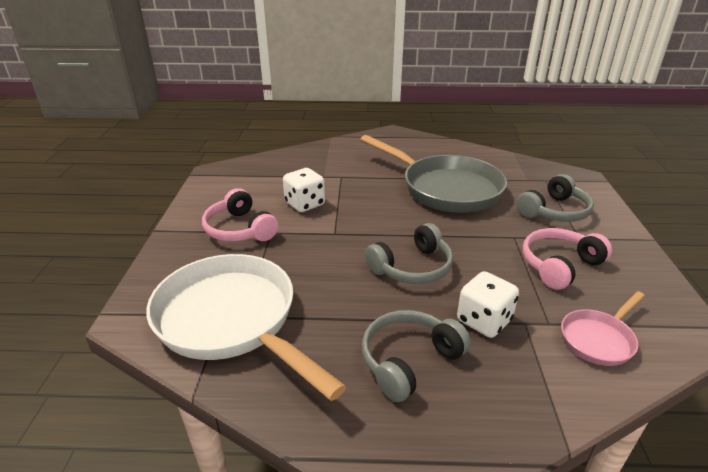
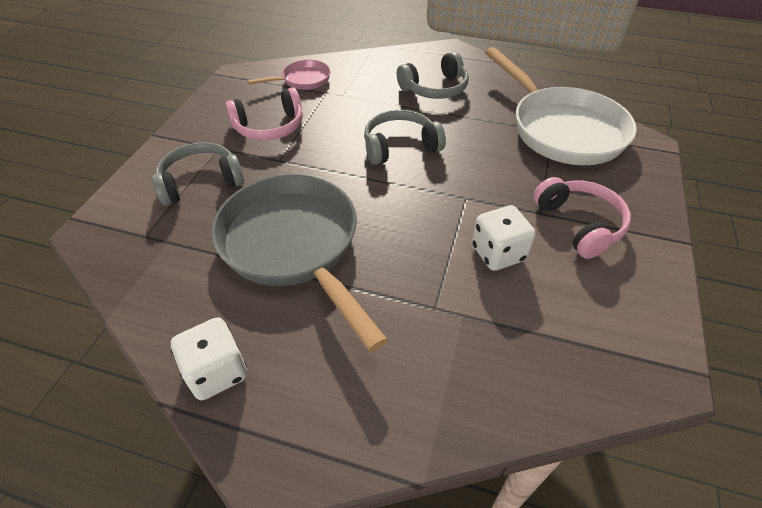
camera: 165 degrees left, 15 degrees up
white dice [457,271,519,338] -> white dice moved to [171,317,247,400]

